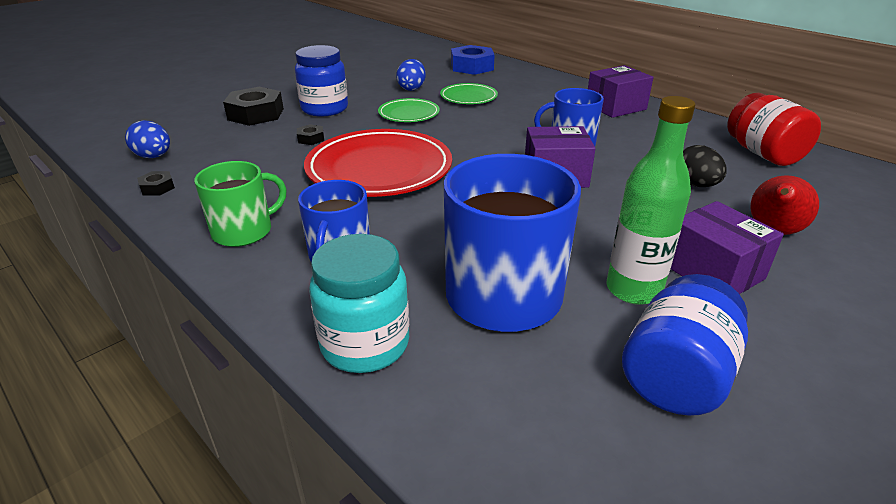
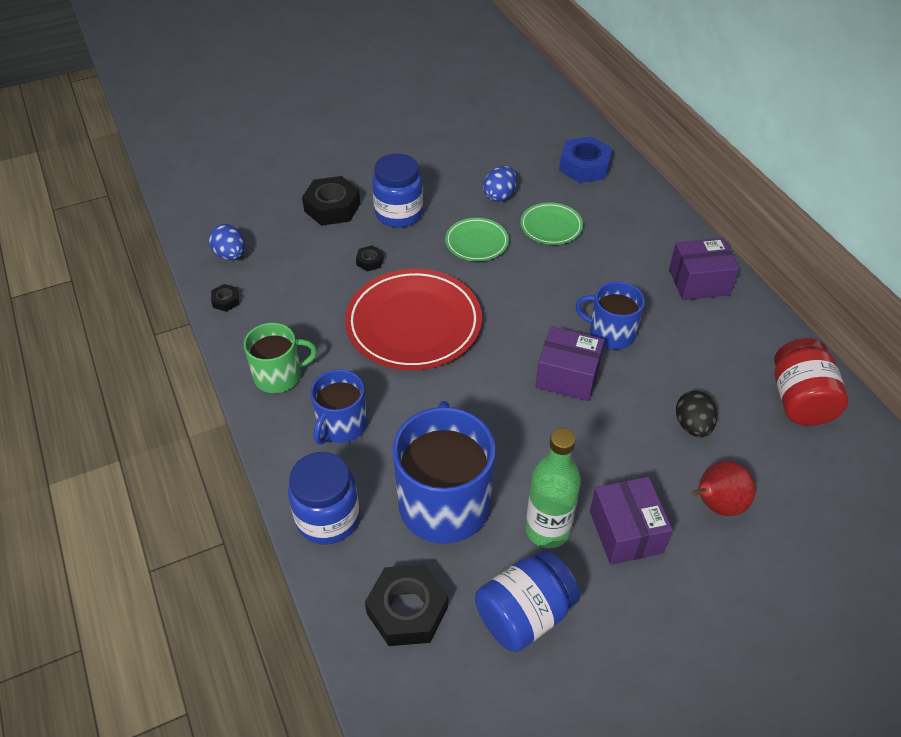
camera: 20 degrees right, 15 degrees up
turquoise jar [309,234,409,373] -> blue jar [288,452,360,544]
none -> black nut [365,564,448,646]

